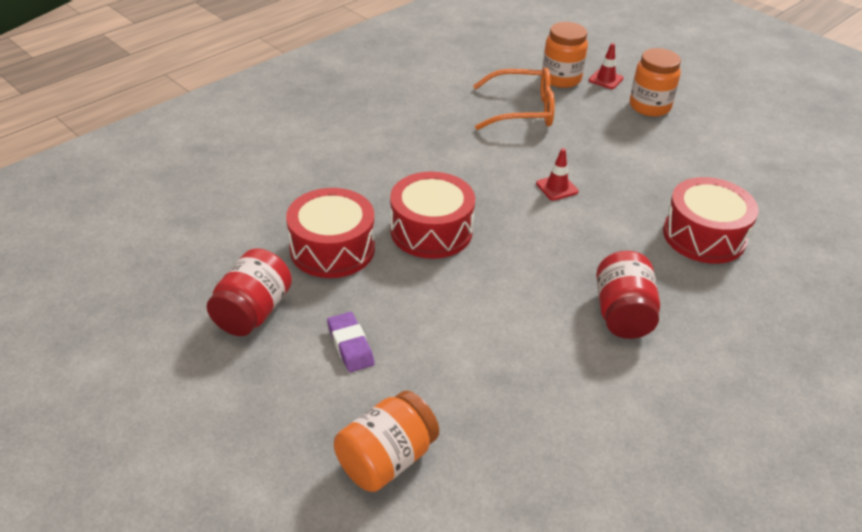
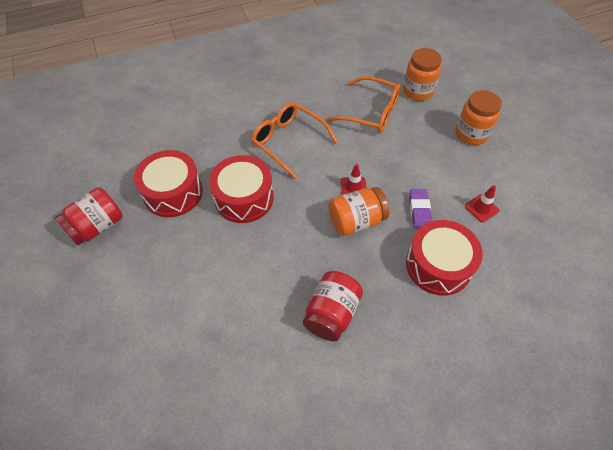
camera: 25 degrees right, 15 degrees up
purple eraser [327,312,375,372] -> purple eraser moved to [409,189,432,229]
orange jar [334,391,439,492] -> orange jar moved to [328,187,389,236]
red traffic cone [589,43,624,89] -> red traffic cone moved to [465,185,500,223]
none -> orange glasses [251,102,338,179]

